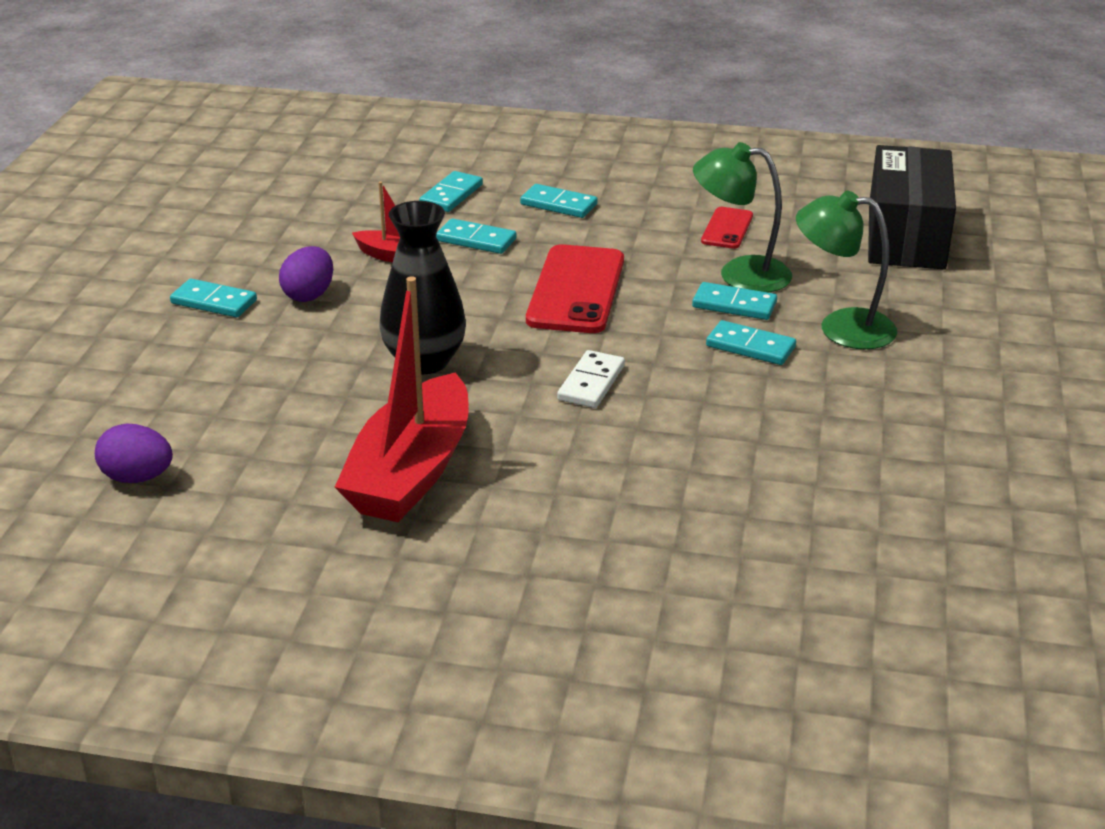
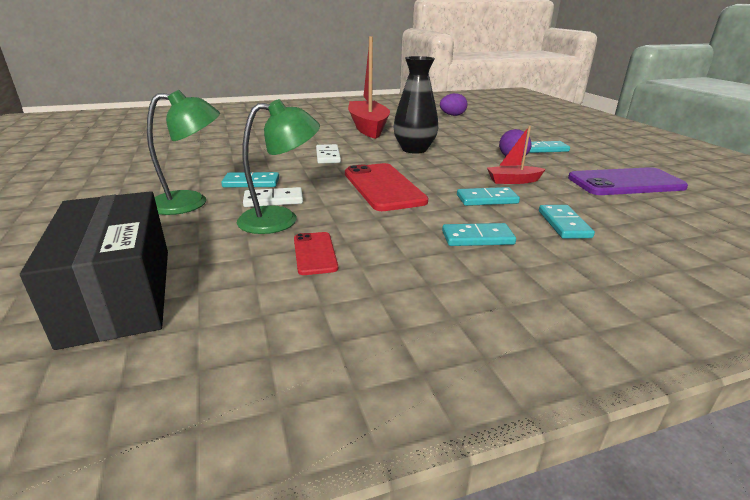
camera: 150 degrees right, 5 degrees down
turquoise domino [692,282,777,320] -> white domino [243,187,303,207]
none -> purple phone [568,167,688,195]

